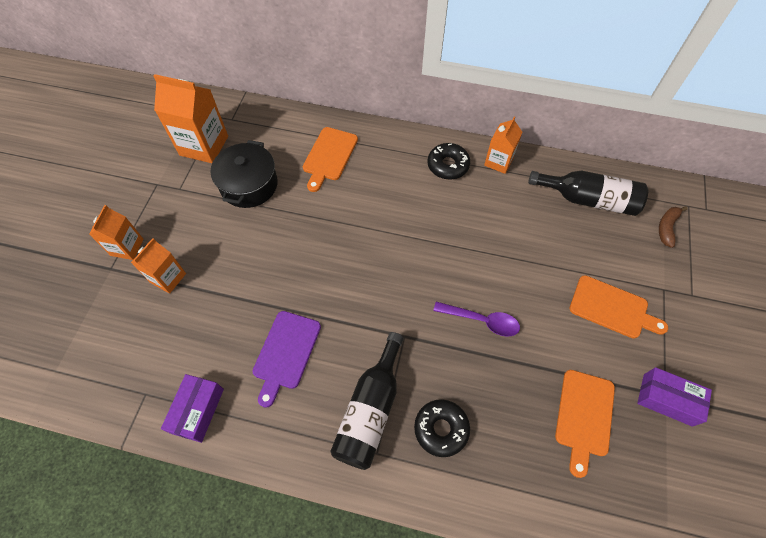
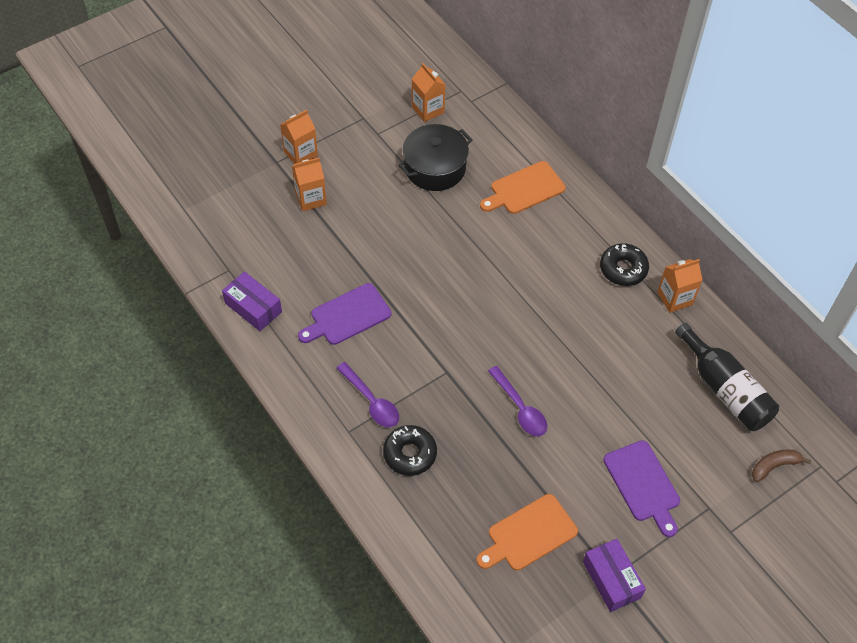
camera: 40 degrees right, 5 degrees down
orange carton [154,74,228,163] -> orange carton [412,63,446,122], size x0.60
purple box [161,374,224,443] -> purple box turned 75 degrees clockwise [222,272,282,331]
black bottle [330,332,404,470] -> purple spoon [337,362,399,427]
orange cutting board [570,275,668,339] -> purple cutting board [603,440,680,537]

